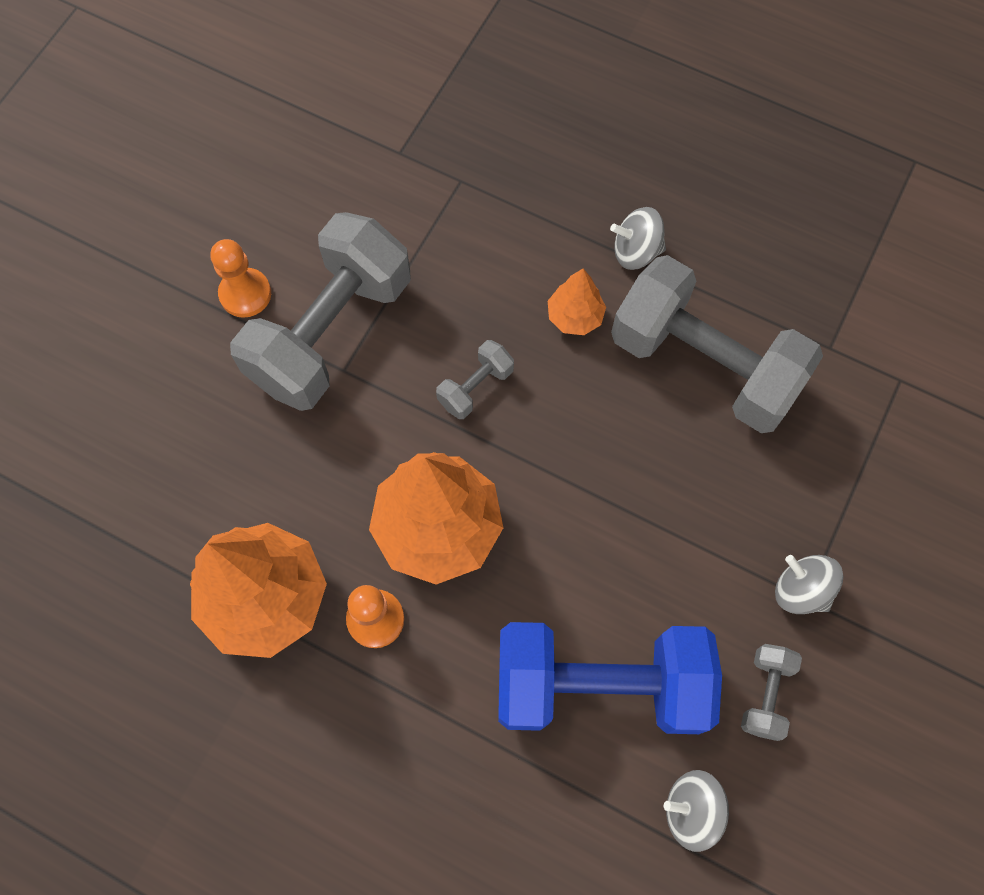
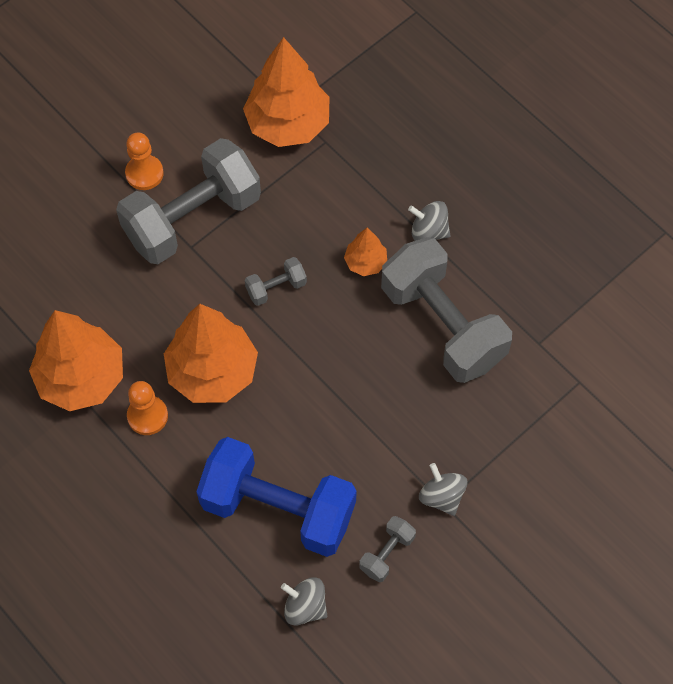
camera: 20 degrees right, 5 degrees down
none -> orange tree [243,37,329,147]

